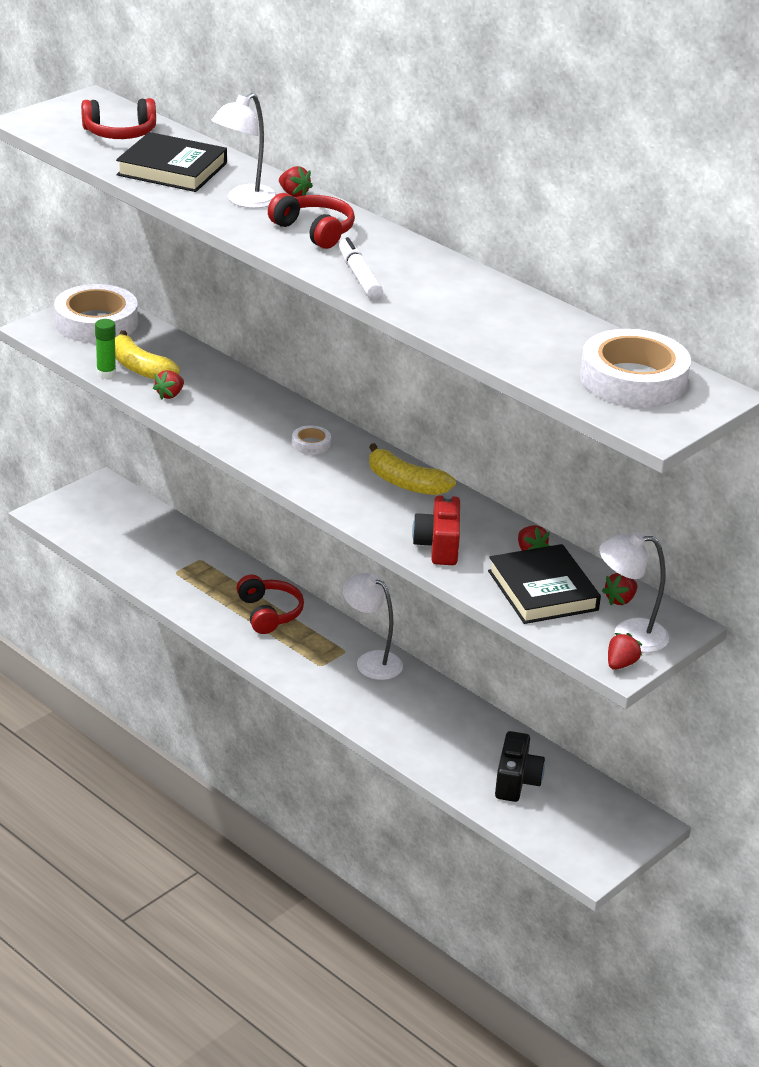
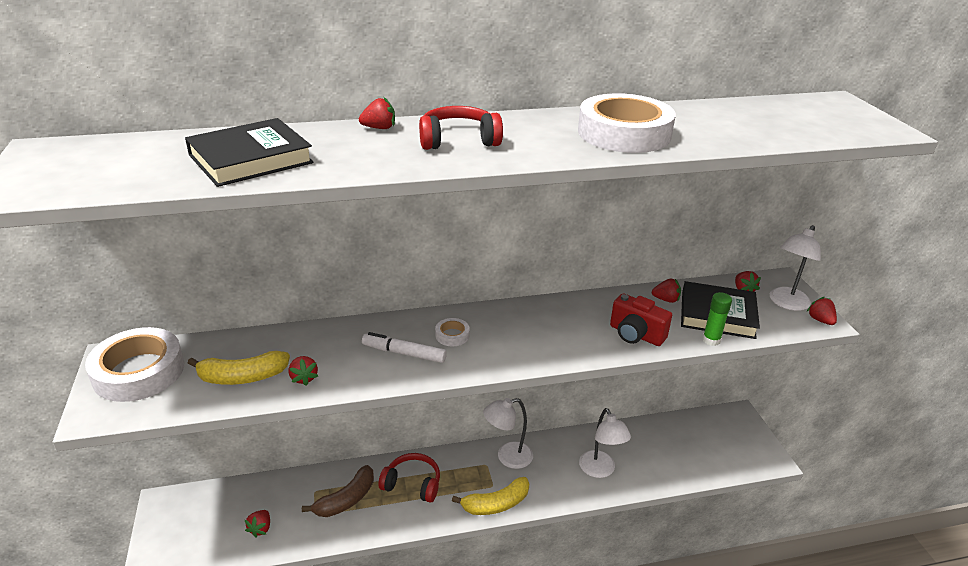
camera: 55 degrees left, 0 degrees up
red headphones [81,98,156,139] -> none
green glue stick [95,319,116,379] -> green glue stick moved to [702,292,732,346]
white lamp [212,93,277,208] -> white lamp moved to [579,408,631,478]
white marker [339,237,383,299] -> white marker moved to [362,332,447,363]
yellow banana [369,443,456,495] -> yellow banana moved to [452,477,529,515]
black camera [495,731,545,802] -> none
white tape [580,329,691,408] -> white tape moved to [578,93,676,153]
none -> red strawberry [245,510,270,537]
none -> brown banana [302,465,374,517]

